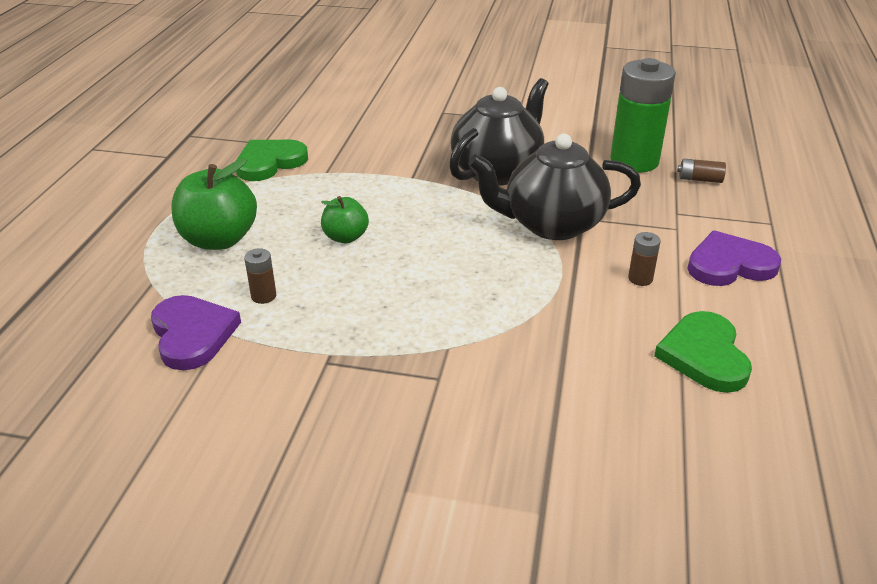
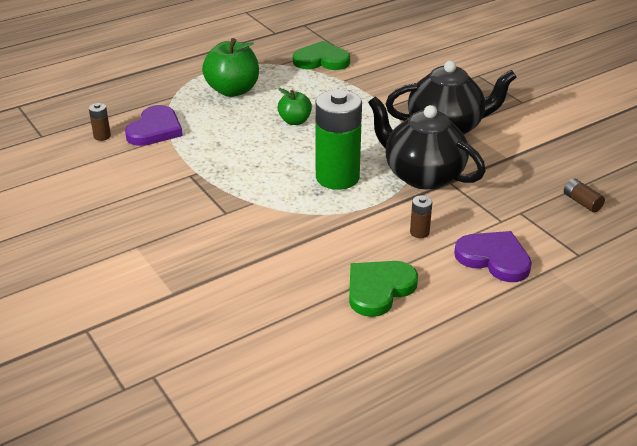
camera: 45 degrees right, 0 degrees up
brown battery [244,248,276,304] -> brown battery moved to [89,103,111,141]
green battery [610,58,676,172] -> green battery moved to [315,90,362,190]

